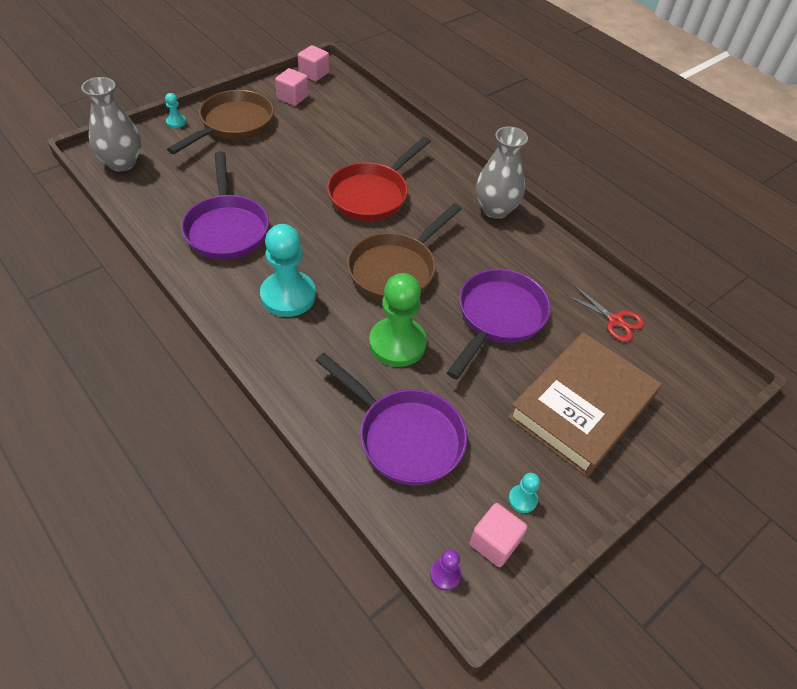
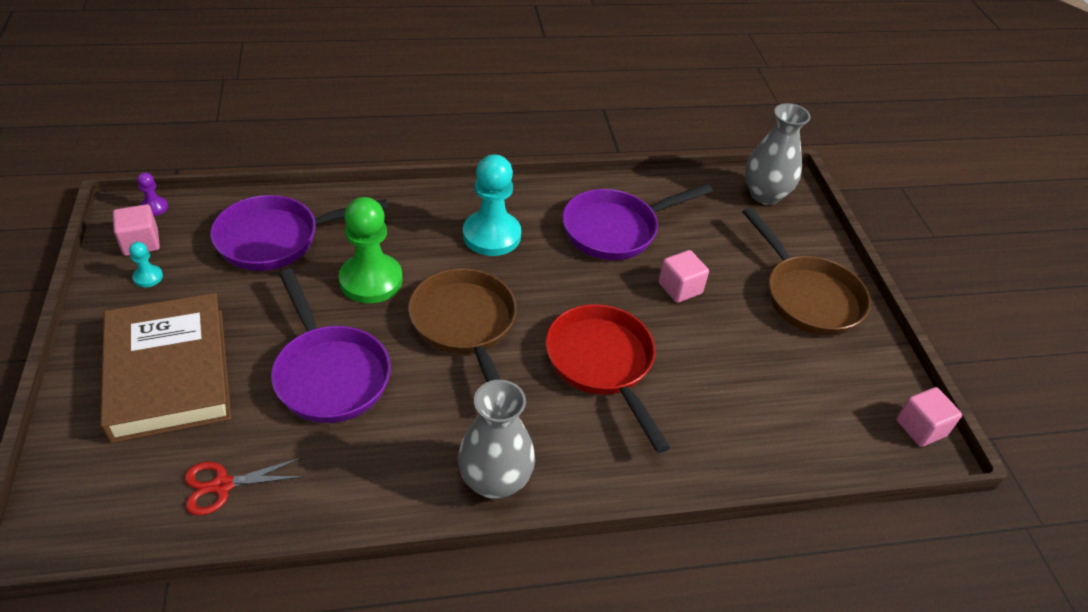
camera: 120 degrees right, 5 degrees down
turquoise pawn [165,93,186,128] -> none
purple pan [181,151,269,260] -> purple pan turned 45 degrees counterclockwise [562,184,713,260]
pink cube [275,68,308,106] -> pink cube moved to [658,250,709,303]

